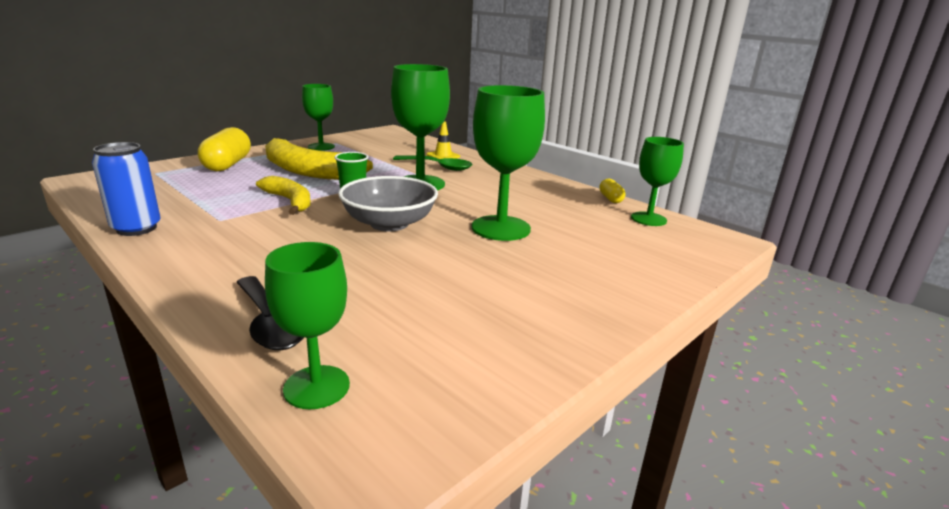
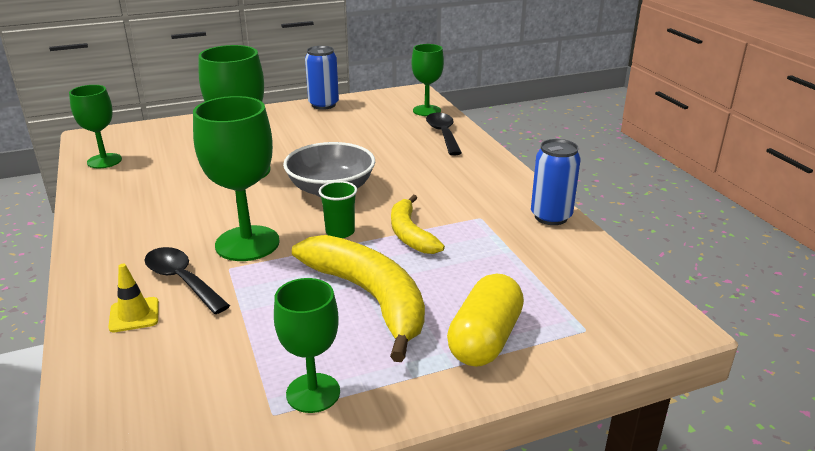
camera: 155 degrees left, 5 degrees up
green spoon [393,155,472,171] -> black spoon [144,247,230,314]
yellow capsule [599,178,625,203] -> none
none -> blue can [305,46,339,110]

